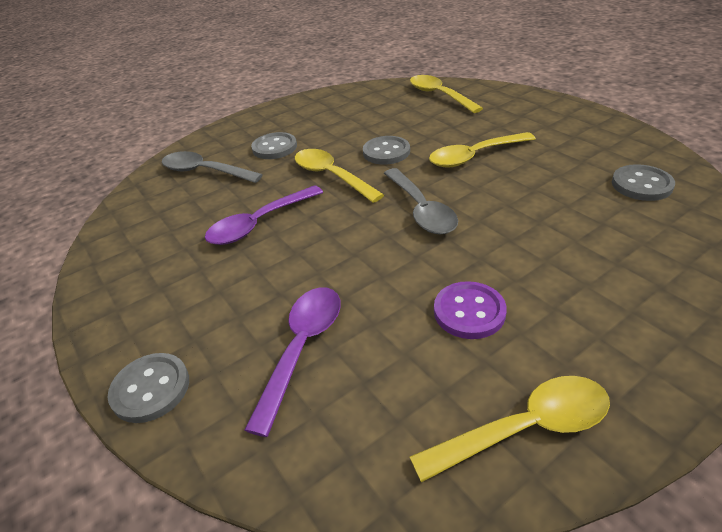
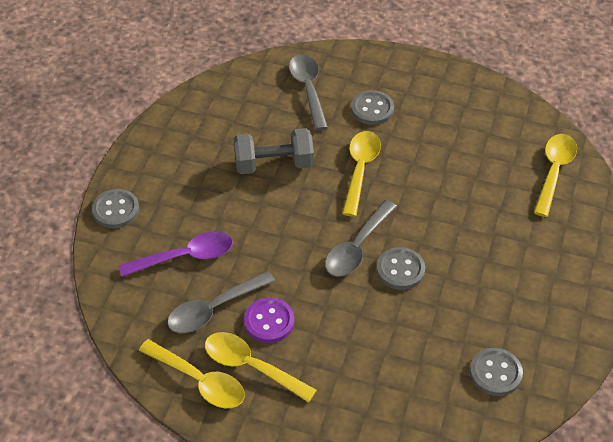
camera: 50 degrees right, 10 degrees up
purple spoon [205,185,323,245] -> grey dumbbell [233,128,314,174]
grey button [363,136,410,165] -> grey button moved to [377,247,425,290]
yellow spoon [429,132,536,167] -> yellow spoon moved to [205,332,317,403]
none -> grey spoon [167,271,275,333]

